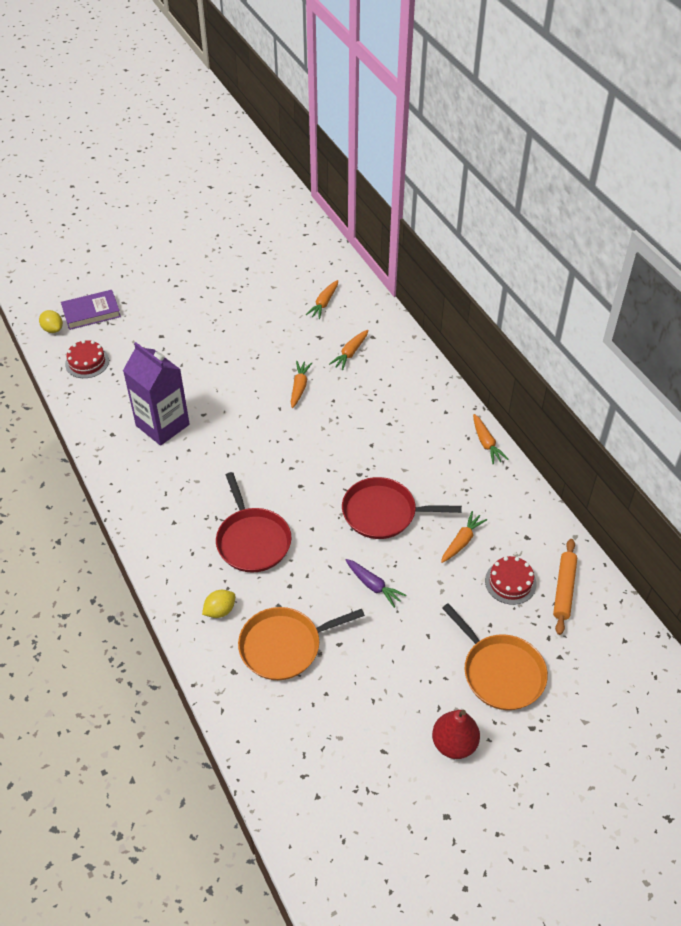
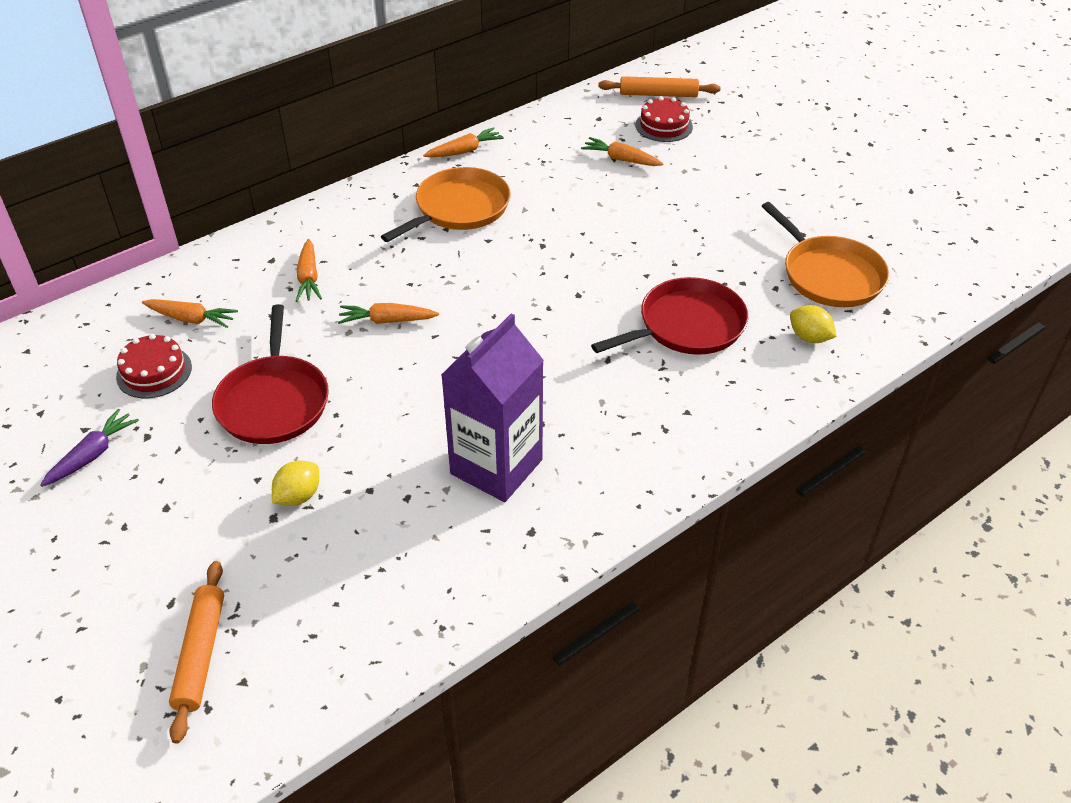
camera: 100 degrees left, 5 degrees down
yellow lemon [39,310,63,333] -> yellow lemon moved to [272,461,319,506]
purple book [61,290,121,330] -> orange rolling pin [169,561,224,743]
red cake [65,340,109,378] -> red cake moved to [116,334,192,398]
orange carrot [329,330,368,370] -> orange carrot turned 60 degrees clockwise [296,239,322,302]
red pan [342,477,462,539] -> red pan moved to [212,304,329,444]
purple carrot [346,559,406,608] -> purple carrot moved to [40,409,139,487]
red pear [432,710,480,759] -> none
orange pan [442,603,548,710] -> orange pan moved to [381,167,511,242]

